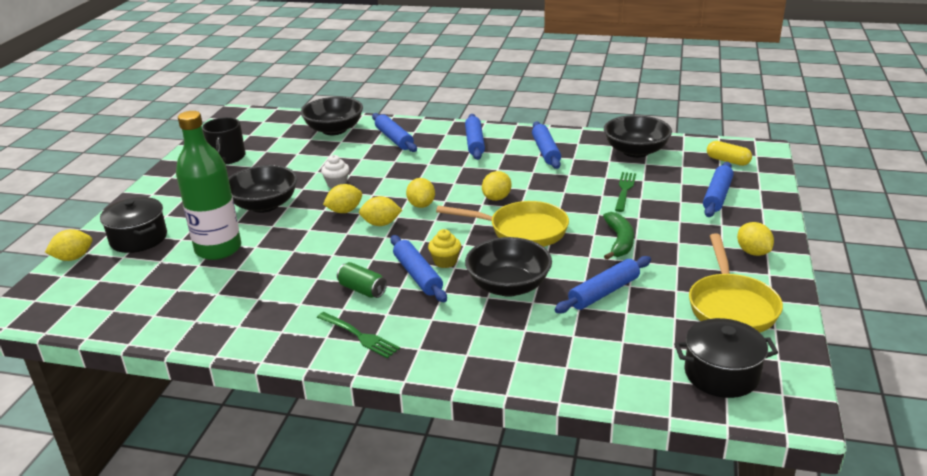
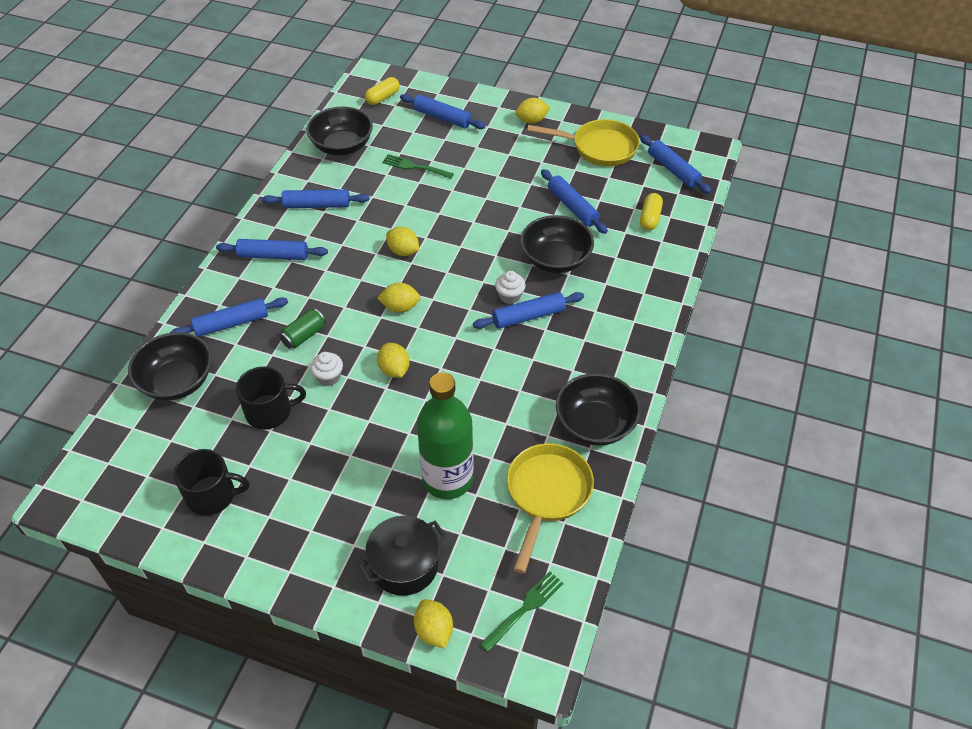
camera: 85 degrees left, 20 degrees up
black bowl [228,165,297,213] -> black bowl moved to [556,373,641,446]
green fork [317,312,400,358] -> green fork moved to [480,571,564,652]
green can [337,262,387,298] -> green can moved to [279,309,326,349]
yellow lemon [359,196,402,226] -> none
yellow cupcake [428,229,461,268] -> white cupcake [495,271,526,304]
yellow pan [436,201,569,247] -> yellow pan moved to [507,443,594,574]
green banana [603,212,634,260] -> none
black pot [674,318,778,398] -> blue rolling pin [640,135,712,194]
none -> black mug [236,367,306,430]
none -> yellow capsule [640,193,663,230]

